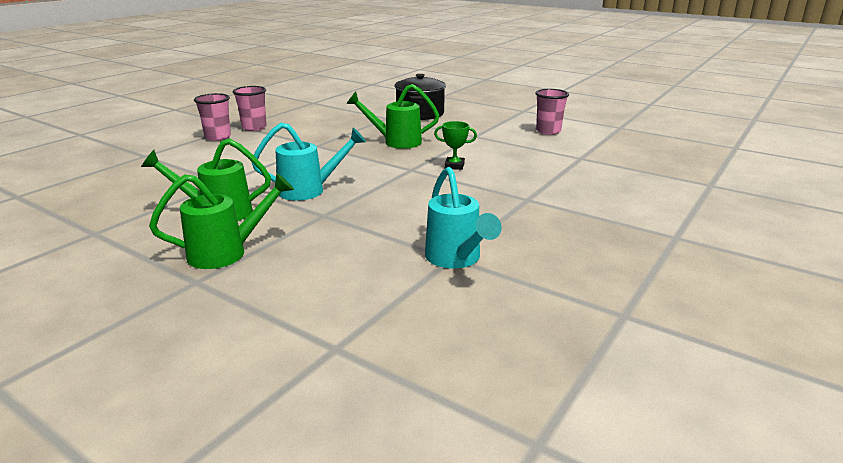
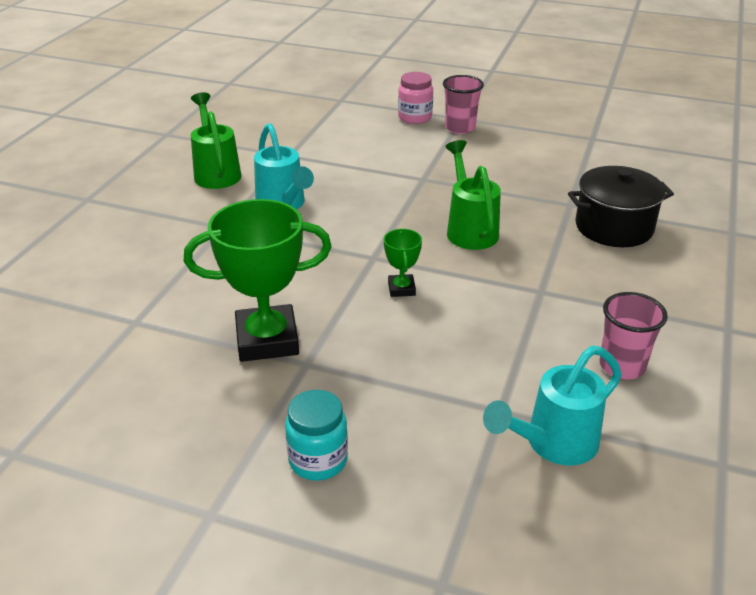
camera: 75 degrees right, 10 degrees up
green watering can [149,173,294,269] -> none
pink cup [194,93,231,141] -> pink jar [398,72,433,124]
turquoise watering can [425,167,502,268] -> turquoise watering can moved to [483,346,622,466]
none -> green trophy [184,199,332,362]
none -> turquoise jar [285,390,348,481]

